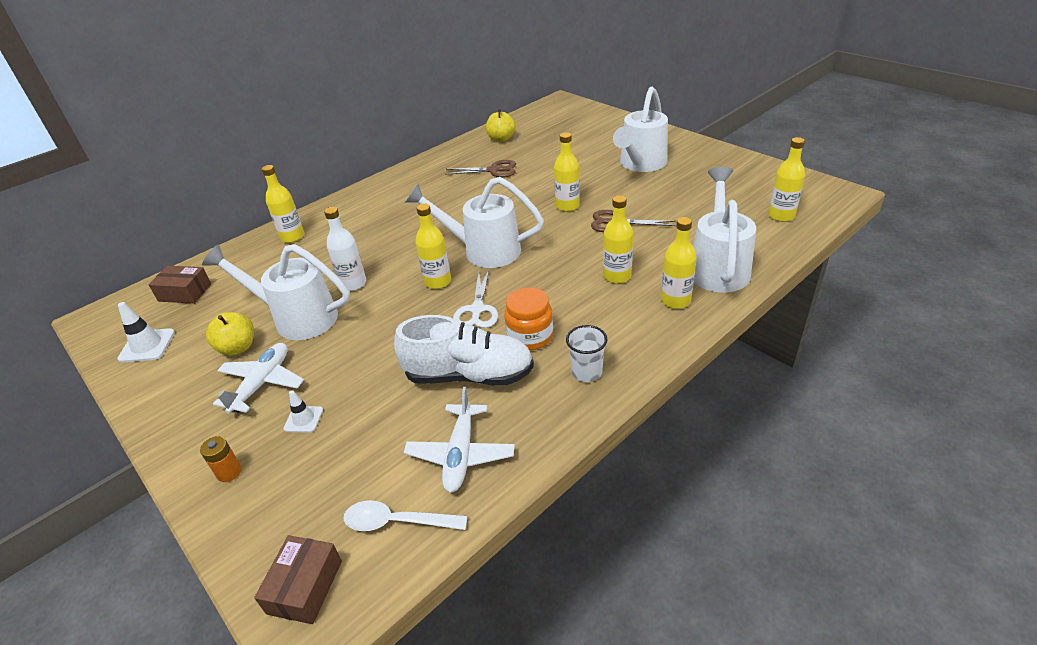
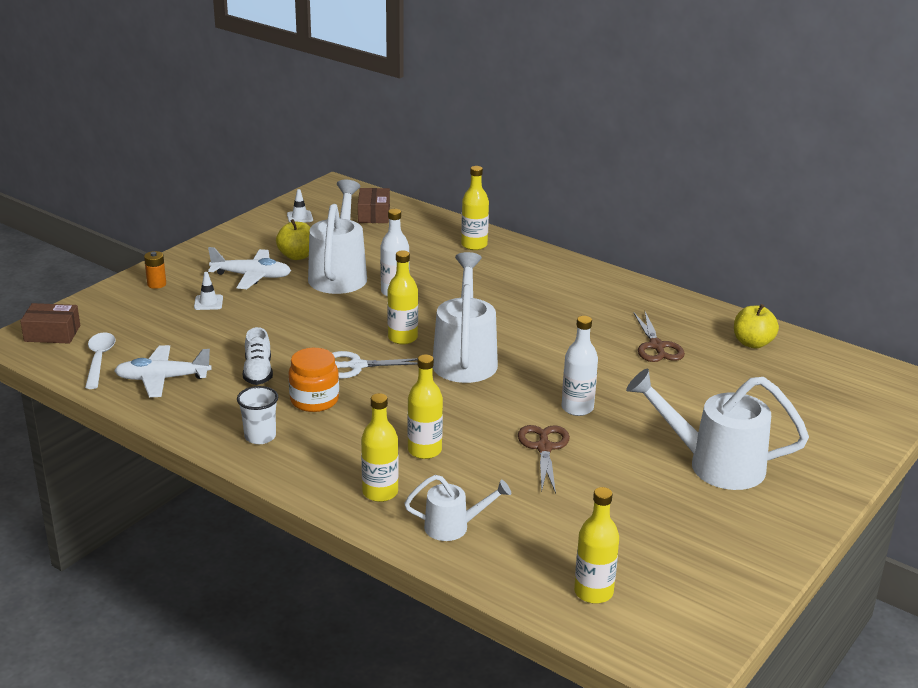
camera: 75 degrees right, 10 degrees down
white traffic cone [117,302,175,363] -> white traffic cone [287,189,313,223], size x0.64
white shoe [394,315,534,386] -> white shoe [243,327,273,385], size x0.55
yellow bottle [554,132,580,212] -> white bottle [562,316,598,416]
white watering can [693,167,756,293] -> white watering can [404,475,511,541], size x0.55

